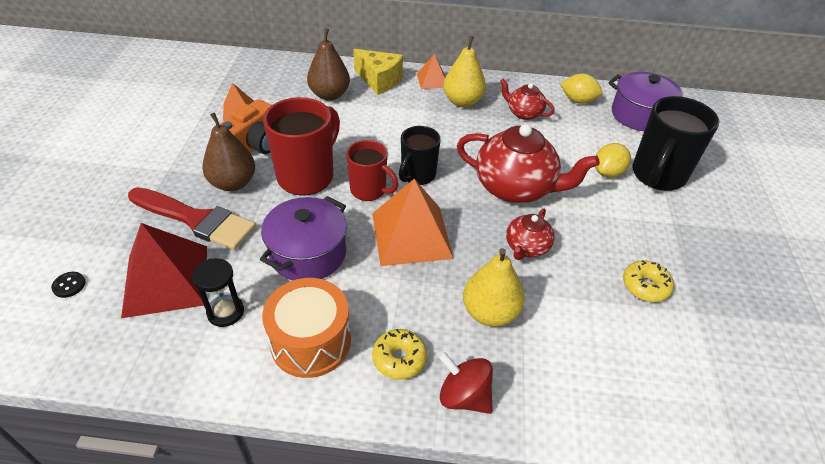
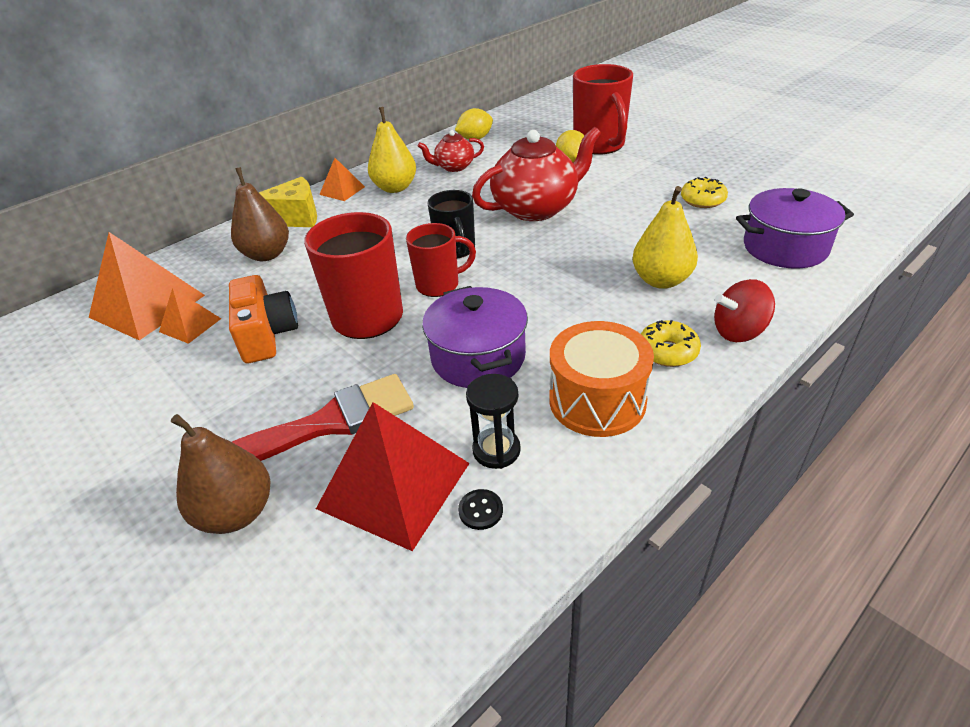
camera: 45 degrees left, 5 degrees down
black button [51,272,85,298] -> black button moved to [458,489,503,530]
brown pear [202,112,255,191] -> brown pear moved to [171,414,271,534]
orange pyramid [372,179,454,266] -> orange pyramid moved to [89,232,205,340]
red teapot [506,208,554,260] -> none
purple pot [608,72,683,131] -> purple pot moved to [736,188,854,269]
black mug [632,96,719,191] -> red mug [573,64,633,155]

